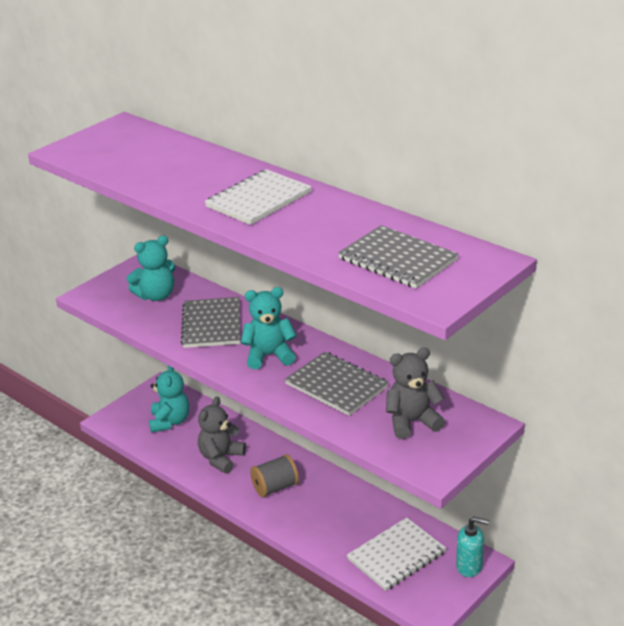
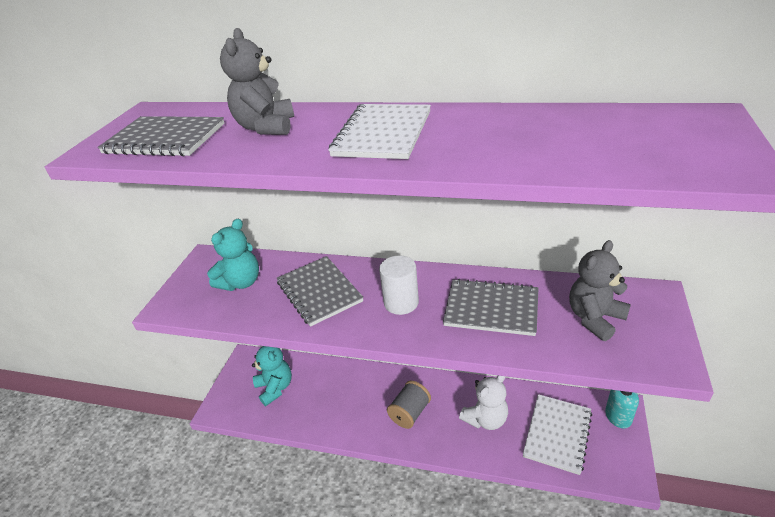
camera: 25 degrees left, 5 degrees up
grey teddy bear [198,397,246,474] -> grey teddy bear moved to [220,28,294,135]
turquoise teddy bear [241,287,297,369] -> white cylinder [379,256,419,315]
grey notebook [338,225,458,289] -> grey notebook moved to [97,116,225,156]
none -> white teddy bear [459,375,508,430]

